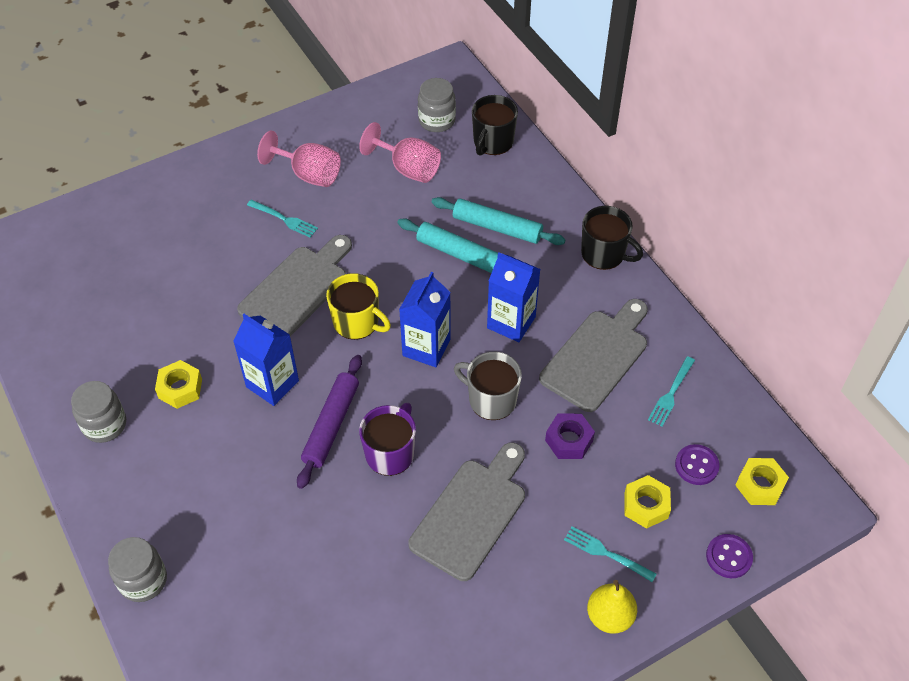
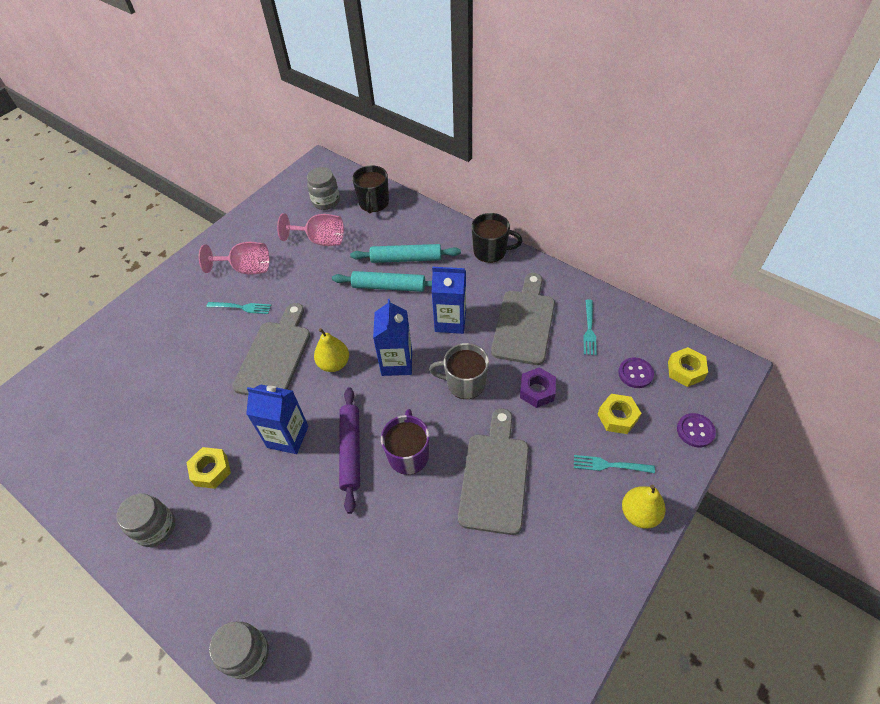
camera: 20 degrees left, 0 degrees up
yellow mug [326,273,391,340] -> yellow pear [314,328,349,372]

